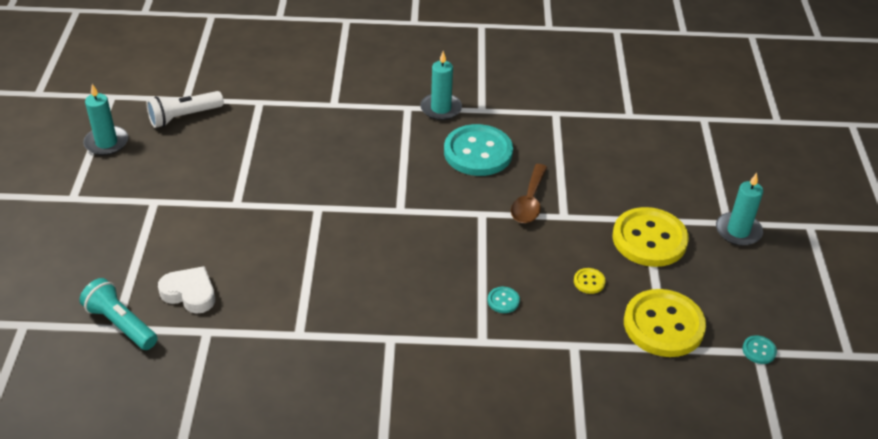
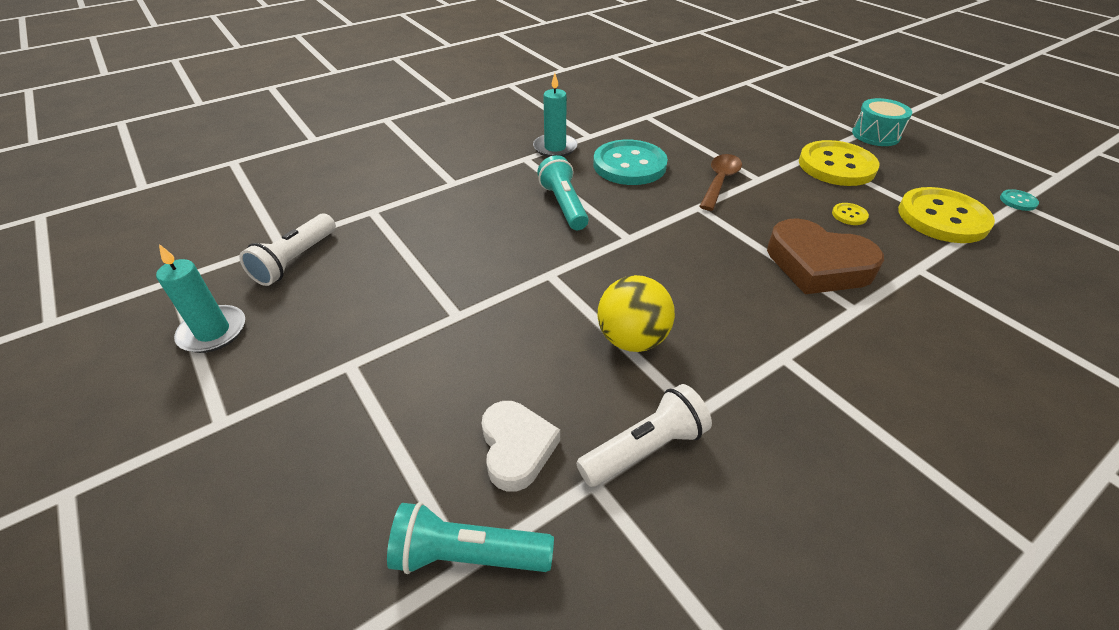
camera: 35 degrees left, 0 degrees up
white heart [158,266,215,314] -> white heart turned 90 degrees clockwise [481,401,560,492]
turquoise button [488,287,520,313] -> brown heart [767,218,884,294]
brown spoon [511,164,547,223] -> brown spoon turned 135 degrees counterclockwise [699,154,742,211]
turquoise candle [716,173,763,246] -> turquoise drum [852,98,912,146]
none -> turquoise flashlight [537,155,589,230]
none -> white flashlight [576,384,712,487]
none -> yellow ball [598,275,675,352]

